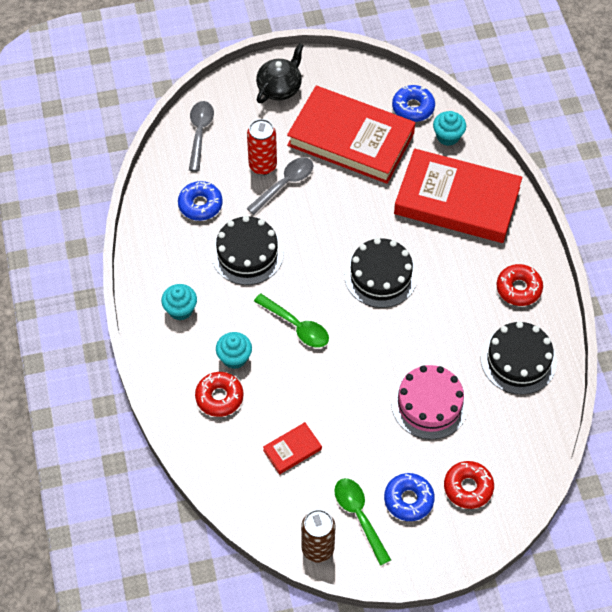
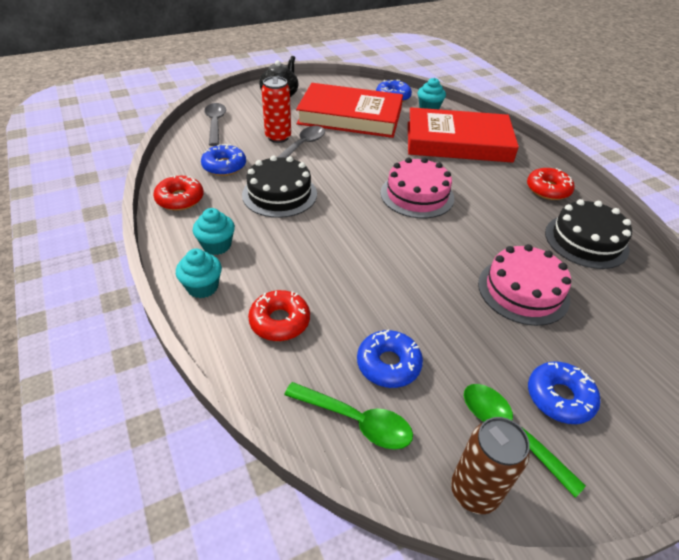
camera: 15 degrees left, 15 degrees down
turquoise cupcake [216,332,252,369] -> turquoise cupcake moved to [176,249,222,298]
green spoon [254,293,329,348] -> green spoon moved to [284,382,413,450]
red book [263,422,322,474] -> blue donut [357,329,423,388]
black cake [344,238,418,308] -> pink cake [381,157,454,218]
red donut [444,461,494,509] -> red donut moved to [153,175,204,211]

